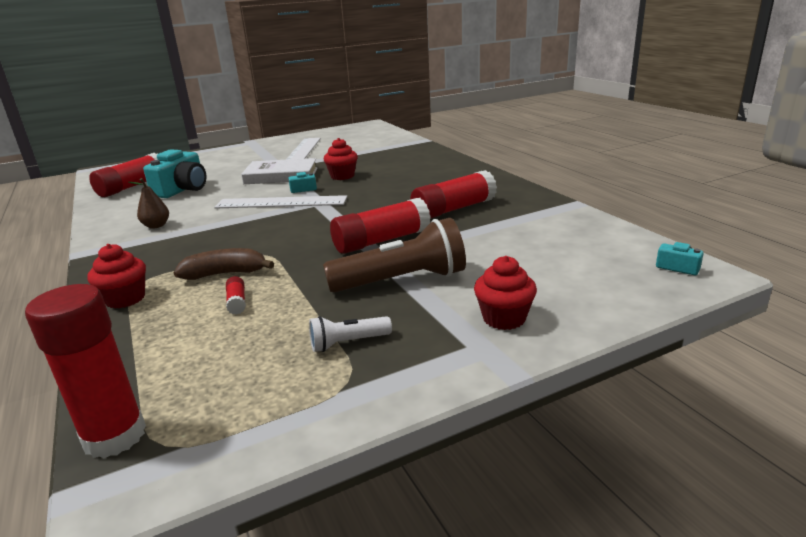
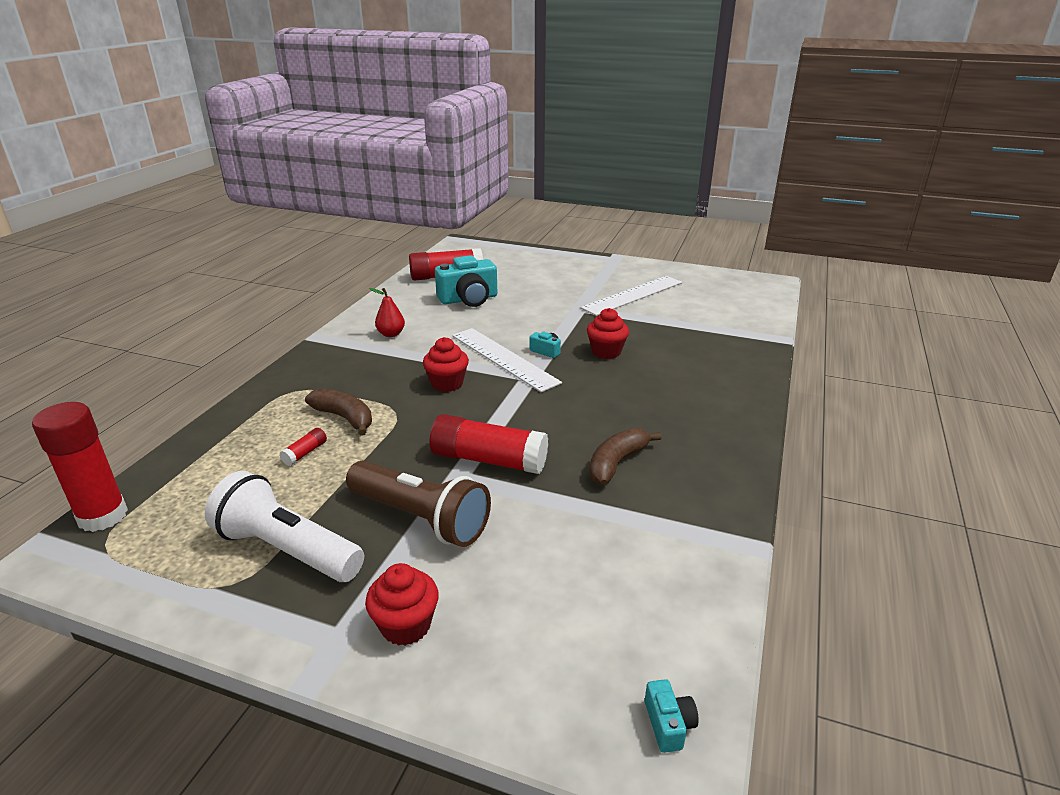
camera: 45 degrees right, 5 degrees up
red cupcake [87,244,146,309] -> red cupcake moved to [423,337,469,392]
brown pear [128,178,169,228] -> red pear [369,288,405,337]
white book [241,158,317,184] -> none
white flashlight [309,316,392,352] -> white flashlight [205,471,364,582], size x2.00
red glue stick [410,170,497,219] -> brown banana [589,428,662,485]

